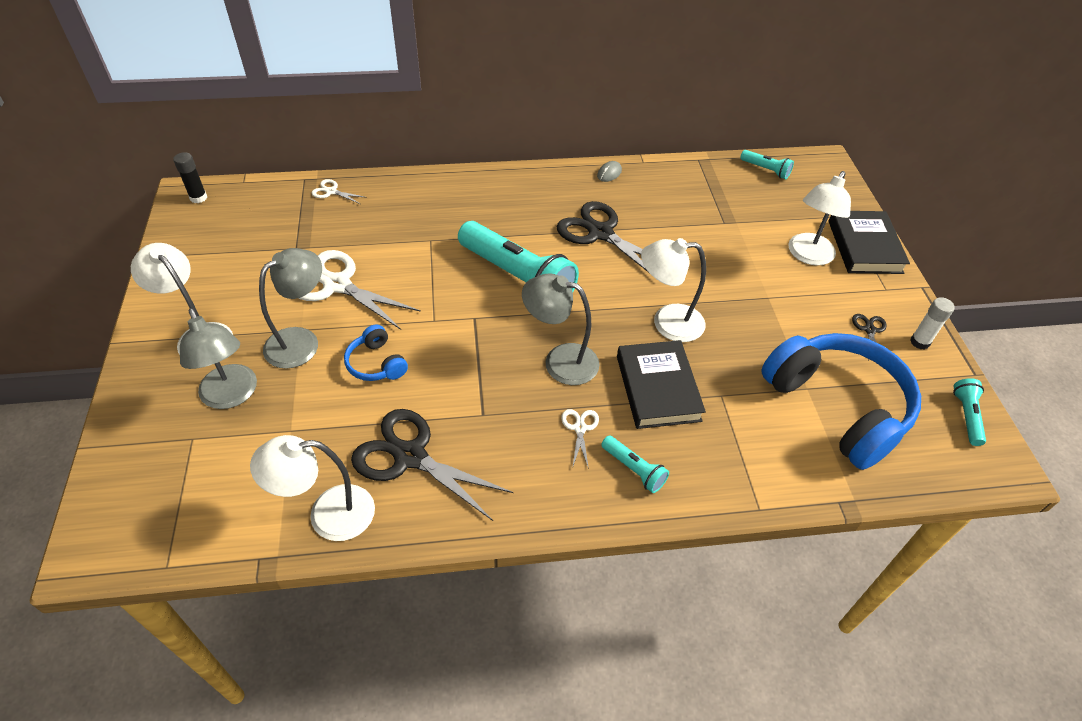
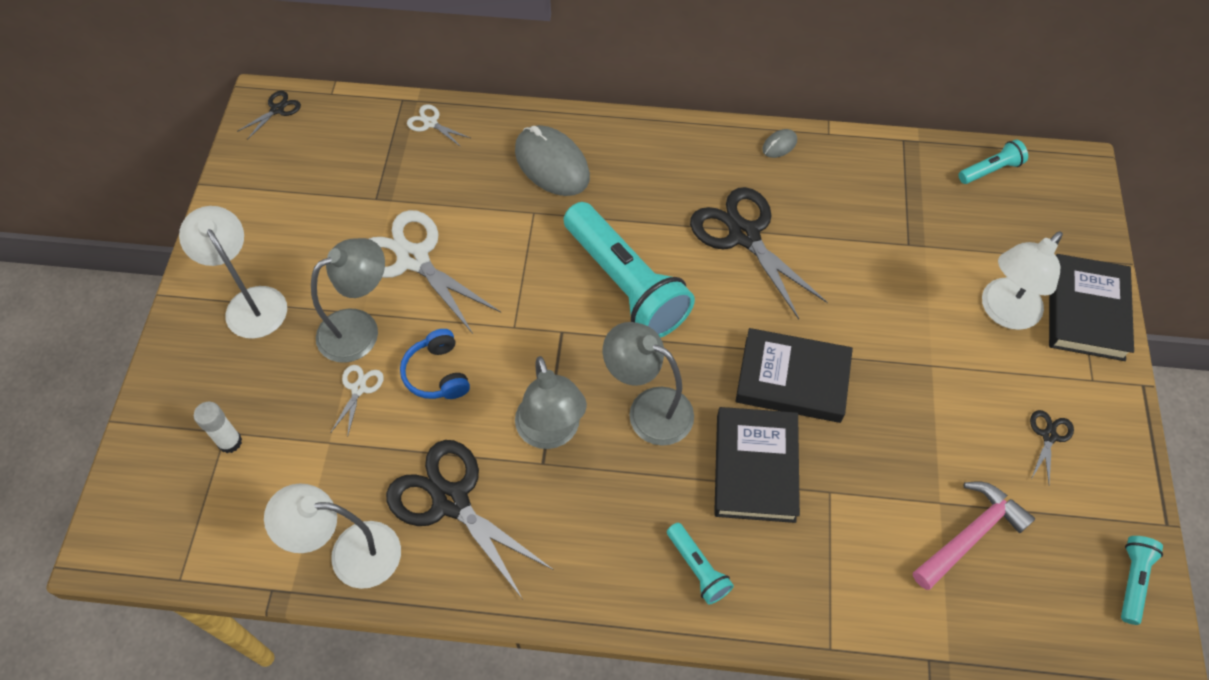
camera: 15 degrees right, 10 degrees up
black glue stick [173,152,207,203] -> black scissors [237,91,301,140]
grey lamp [180,308,257,409] -> grey lamp moved to [515,356,587,449]
white scissors [561,409,599,469] -> white scissors moved to [331,365,384,438]
white lamp [641,238,706,342] -> black book [735,328,853,423]
turquoise flashlight [740,150,794,179] -> turquoise flashlight turned 75 degrees counterclockwise [958,140,1028,184]
blue headphones [761,333,921,470] -> pink hammer [913,482,1035,590]
white glue stick [910,297,955,349] -> white glue stick moved to [194,402,242,453]
none -> grey mouse [515,125,590,196]

